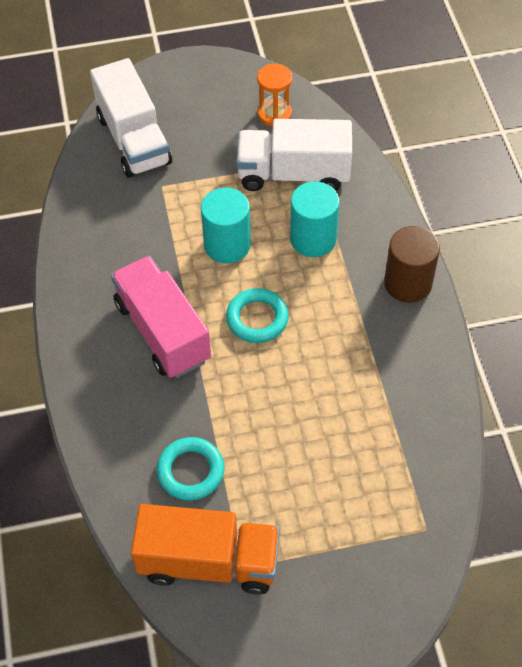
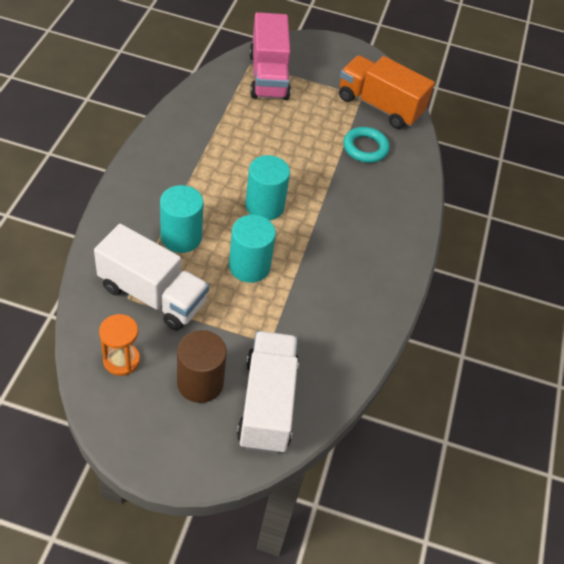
camera: 160 degrees left, 5 degrees down
pink truck [111,256,211,378] -> pink truck moved to [249,12,291,100]
turquoise ring [226,288,289,343] -> turquoise cylinder [245,155,290,221]
brown cylinder [384,226,440,303] -> brown cylinder moved to [177,330,227,403]

